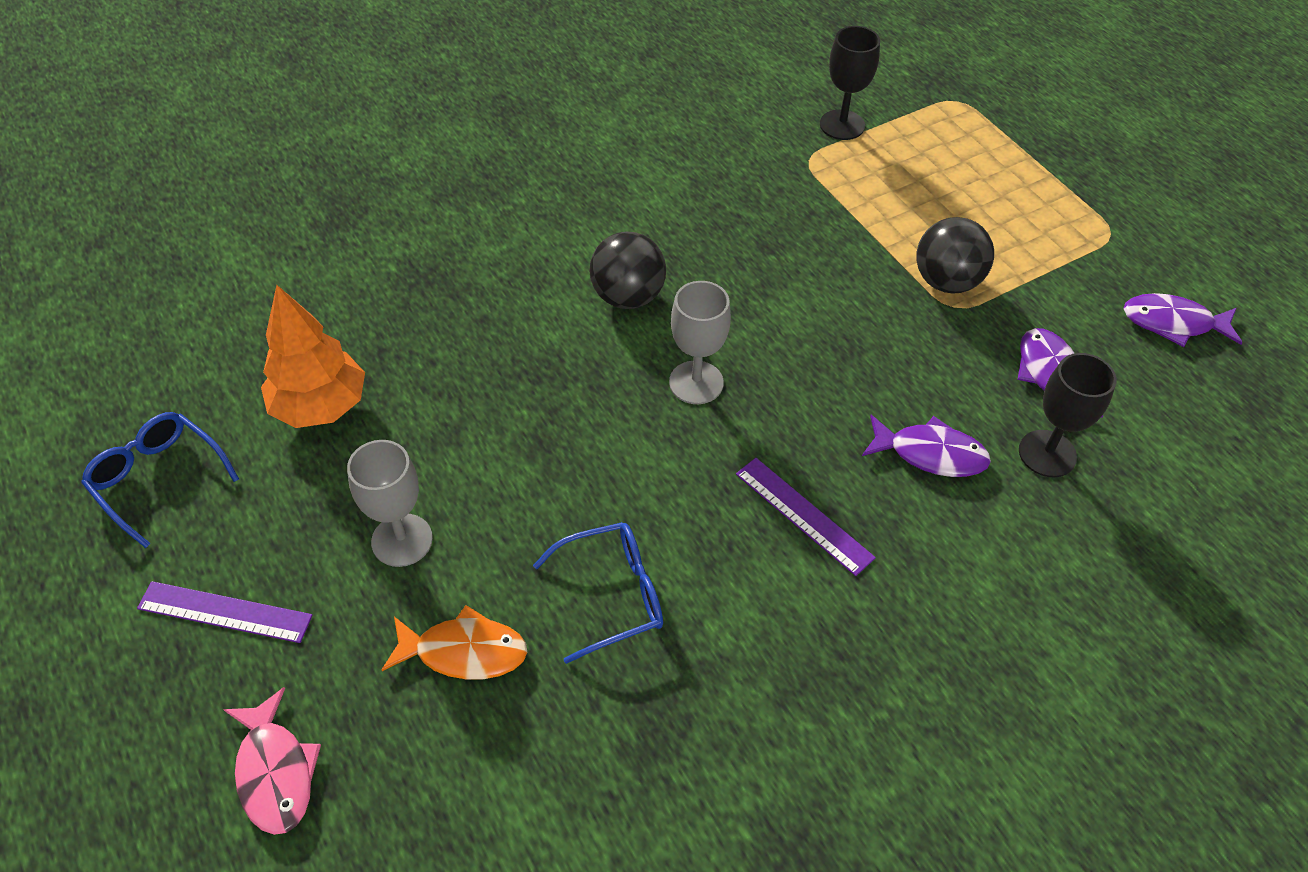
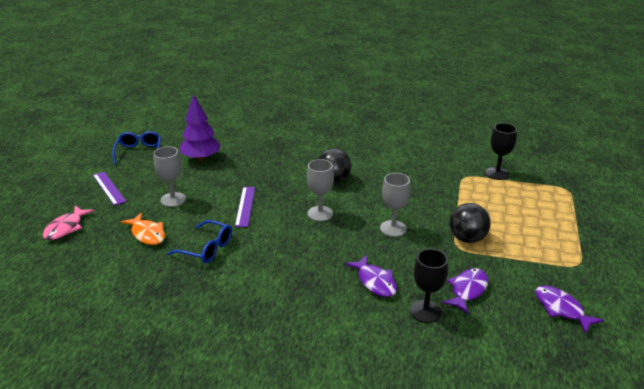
camera: 45 degrees right, 20 degrees down
orange tree [261,285,365,428] -> purple tree [180,94,221,161]
purple ruler [736,458,876,576] -> purple ruler moved to [235,187,255,227]
none -> grey goblet [380,173,411,237]

